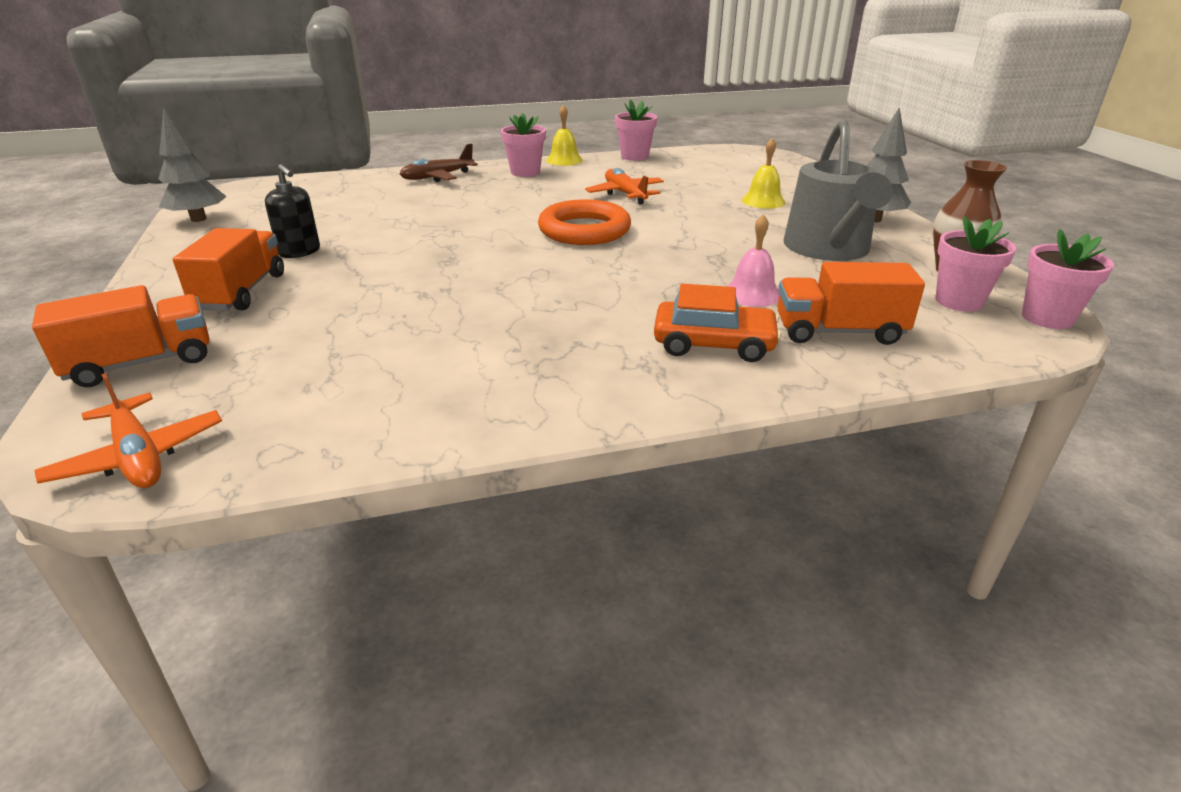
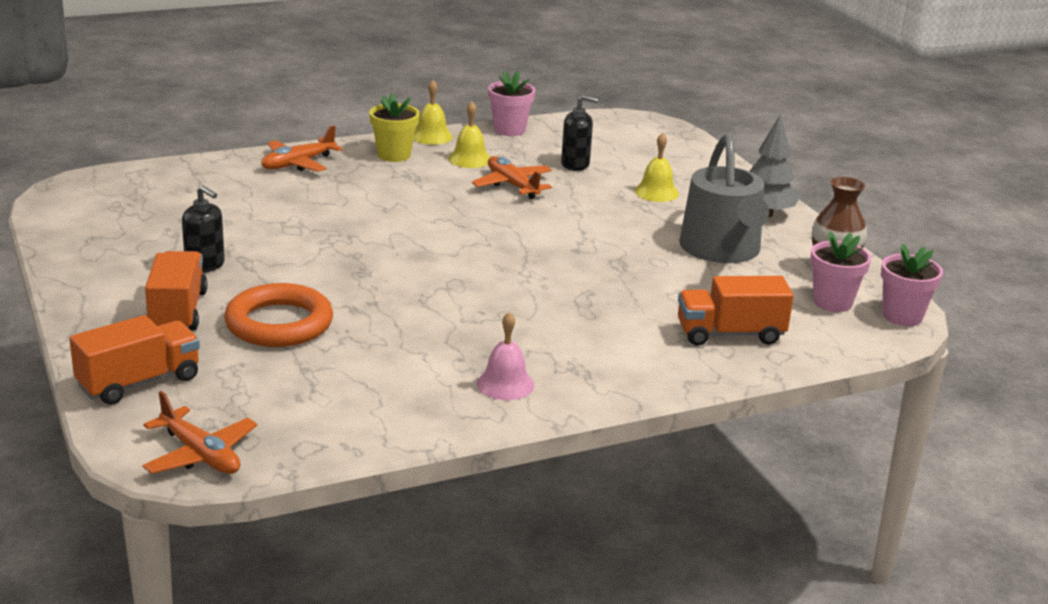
camera: 10 degrees left, 5 degrees down
grey tree [159,107,227,222] -> none
brown plane [400,143,478,182] -> orange plane [261,125,343,172]
pink flower pot [501,113,546,177] -> yellow flower pot [370,93,419,162]
orange ring [538,199,631,245] -> orange ring moved to [224,283,333,347]
orange car [654,284,781,362] -> none
pink bell [727,214,779,307] -> pink bell moved to [477,312,534,400]
none -> yellow bell [448,101,490,168]
none -> black soap dispenser [561,95,598,171]

